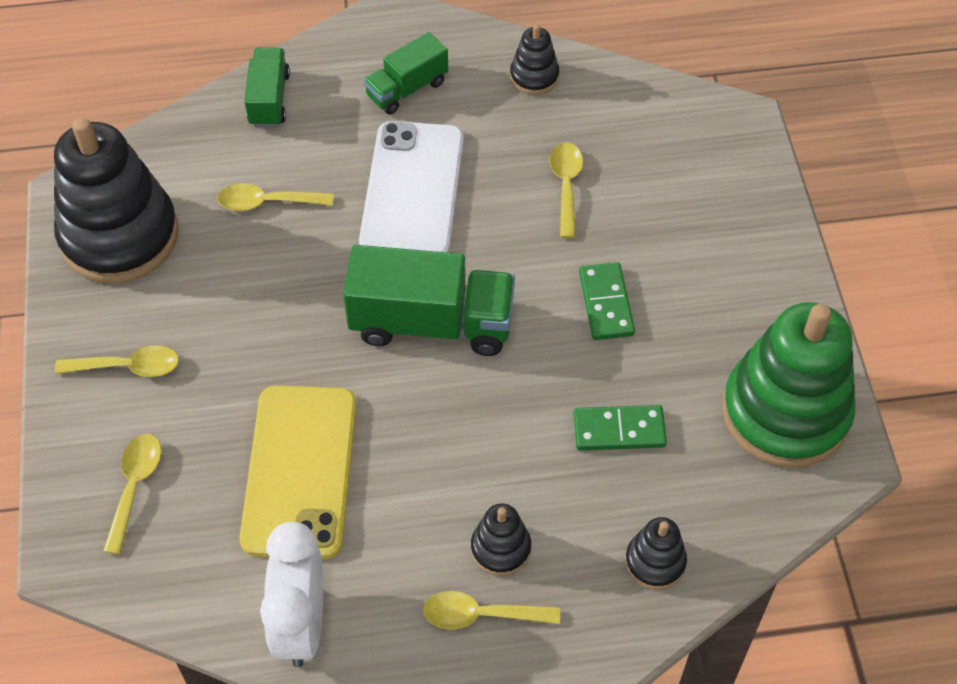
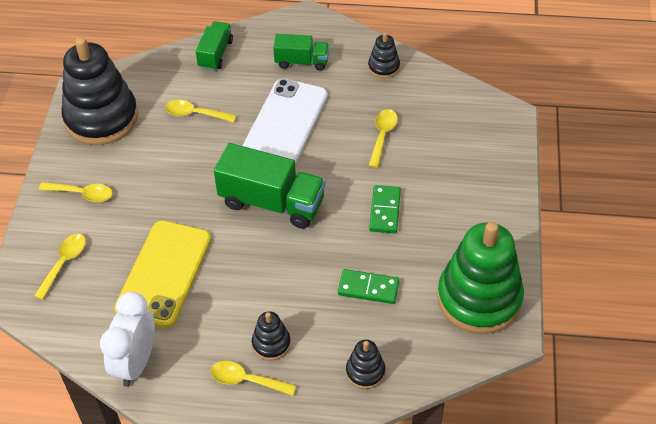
camera: 15 degrees right, 5 degrees down
green truck [363,32,448,115] -> green truck turned 150 degrees counterclockwise [273,34,329,71]

